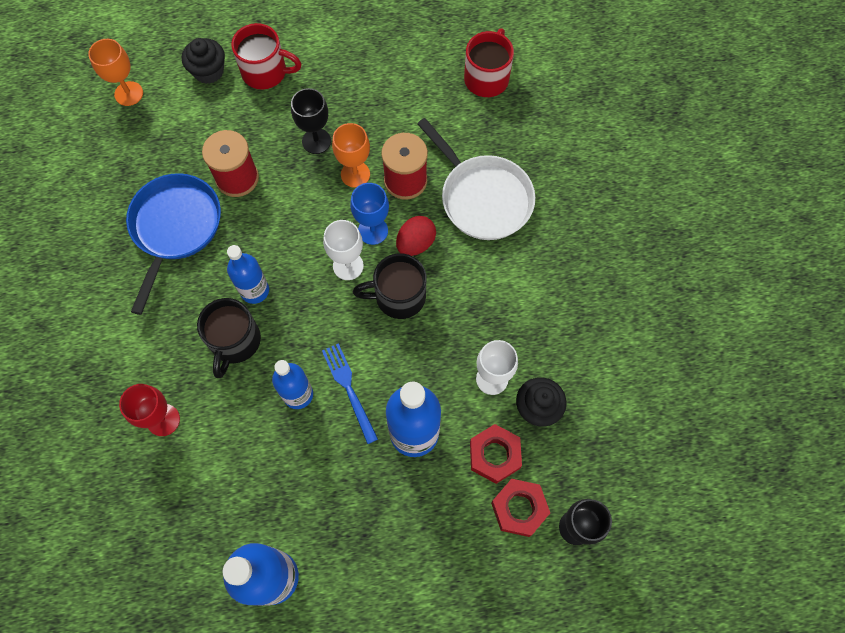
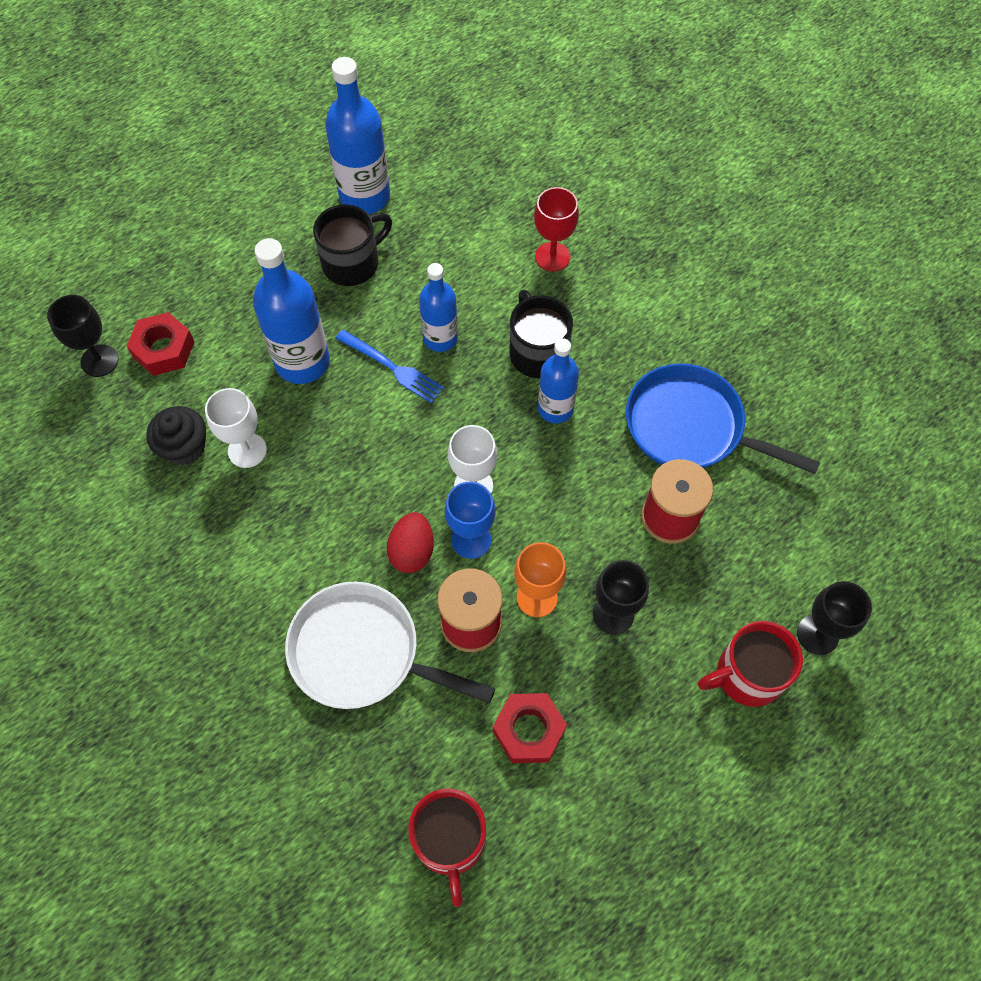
camera: 150 degrees right, 5 degrees down
orange goblet [88,39,143,106] -> none
blue pan [126,173,221,315] -> blue pan turned 135 degrees clockwise [626,363,820,474]
black cupcake [182,38,225,84] -> black goblet [797,581,872,655]
black mug [353,253,426,319] -> black mug moved to [313,204,392,286]
red nut [470,424,522,484] -> red nut moved to [493,693,567,763]

